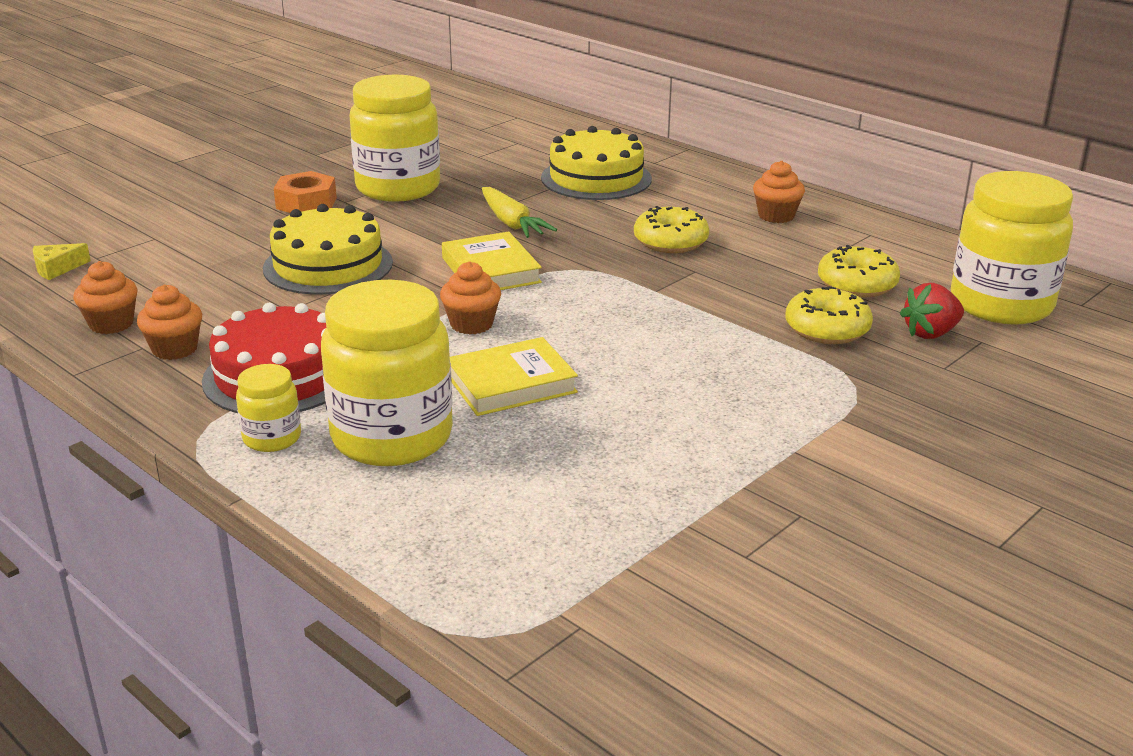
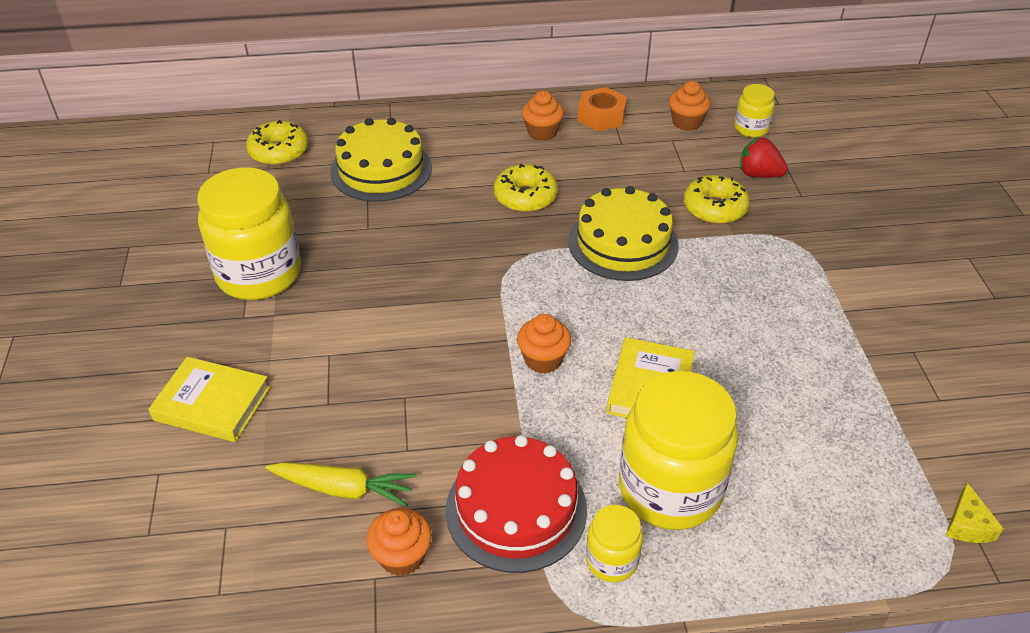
camera: 50 degrees left, 15 degrees up
yellow cheese [33,243,91,280] -> yellow cheese moved to [946,482,1004,543]
orange cupcake [73,261,138,334] -> orange cupcake moved to [669,81,711,131]
yellow cake [263,204,393,295] -> yellow cake moved to [568,186,679,281]
orange nut [274,171,337,213] -> orange nut moved to [578,87,627,131]
yellow book [442,231,542,290] -> yellow book moved to [148,357,270,442]
yellow carrot [482,187,557,238] -> yellow carrot moved to [266,462,416,507]
yellow donut [818,245,900,298] -> yellow donut moved to [246,120,308,166]
red strawberry [900,283,964,339] -> red strawberry turned 105 degrees clockwise [740,137,788,178]
yellow jar [951,171,1073,325] -> yellow jar [735,84,775,138], size x0.48

